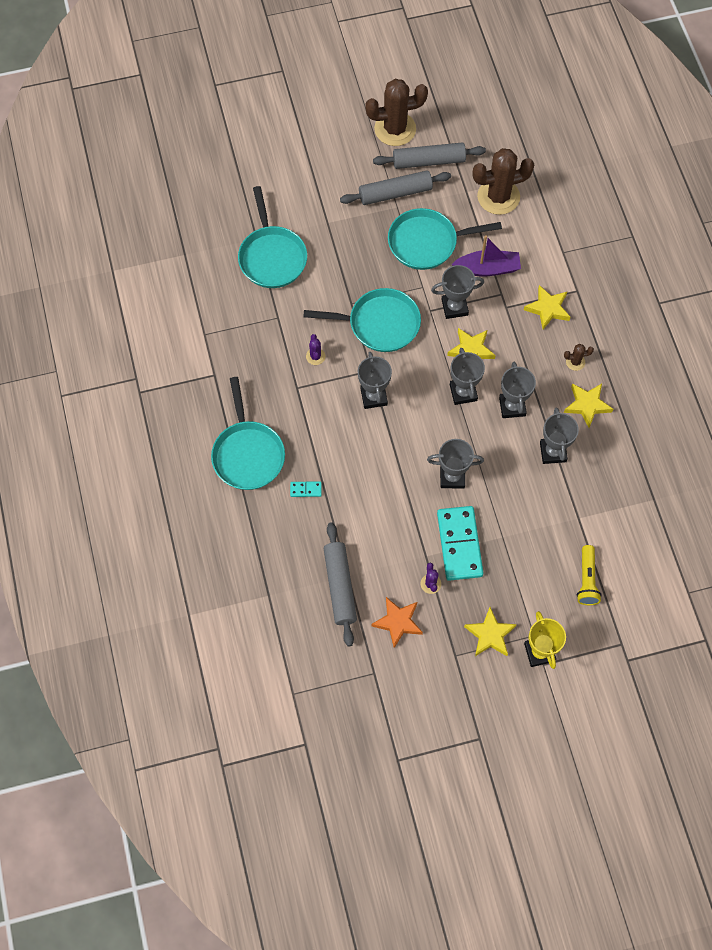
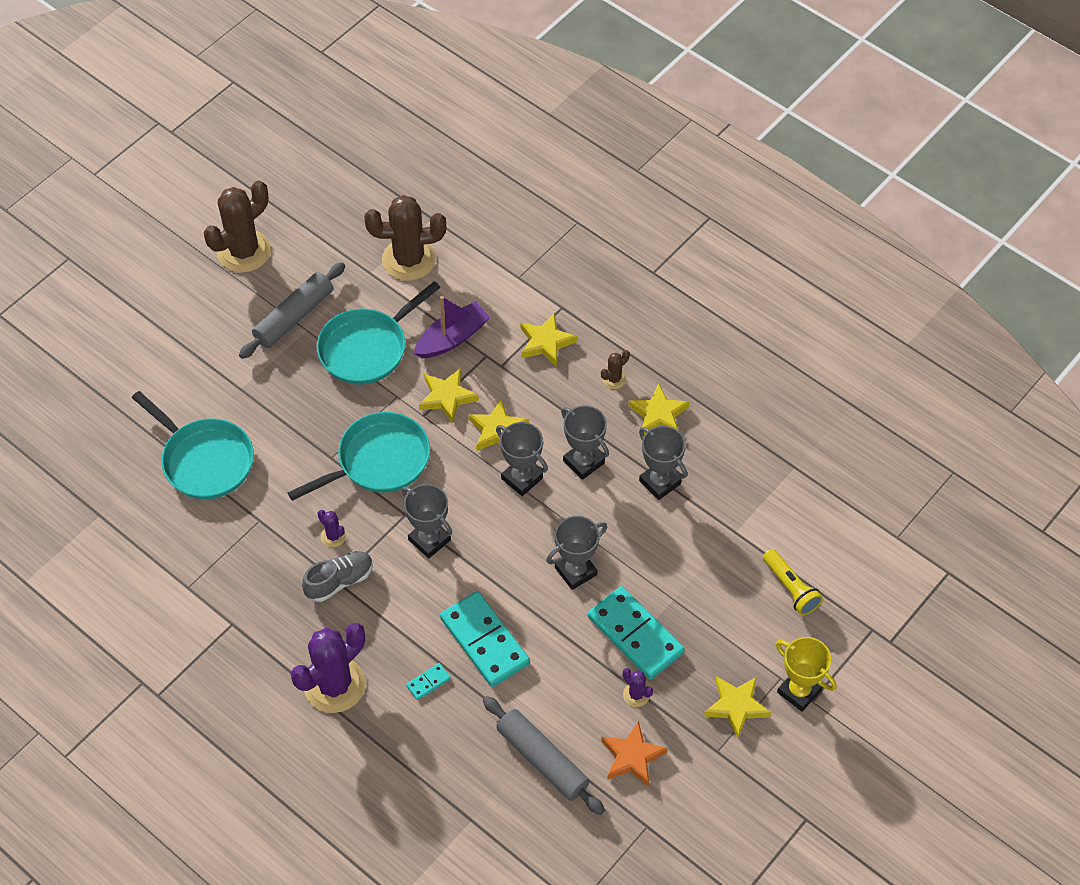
camera: 35 degrees left, 10 degrees down
turquoise pan [211,377,285,490] -> purple cactus [291,623,366,713]
grey rolling pin [373,142,486,169] -> none
grey trophy [431,265,484,319] -> yellow star [419,368,479,423]
brown cactus [472,148,534,215] -> brown cactus turned 45 degrees clockwise [364,195,446,281]
none -> grey shoe [302,551,373,602]
none -> turquoise domino [440,591,530,687]

